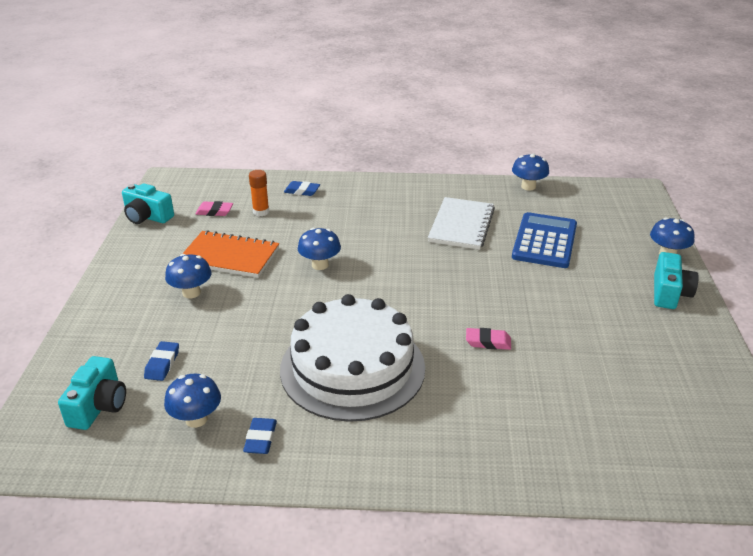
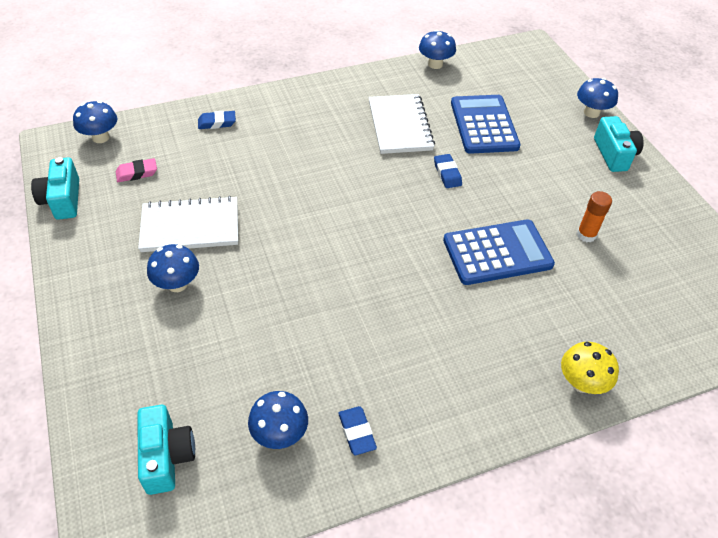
camera: 25 degrees left, 15 degrees up
turquoise camera [122,183,174,224] -> turquoise camera turned 75 degrees clockwise [31,157,79,220]
blue eraser [144,341,179,381] -> blue eraser moved to [434,154,462,188]
orange notebook [182,230,279,278] -> white notebook [138,196,238,252]
orange glue stick [249,170,269,216] -> orange glue stick moved to [577,191,612,242]
white cake [280,294,425,422] -> none
blue mushroom [298,228,341,270] -> blue mushroom moved to [73,101,117,143]
pink eraser [466,328,511,350] -> blue calculator [443,220,555,285]
none -> yellow mushroom [561,342,619,394]

